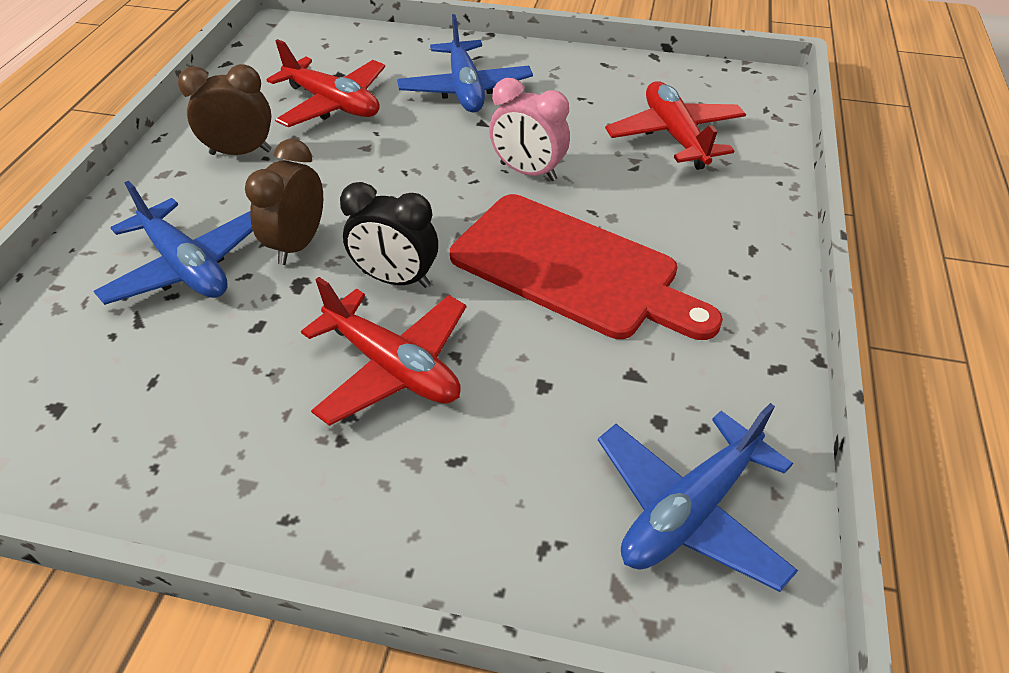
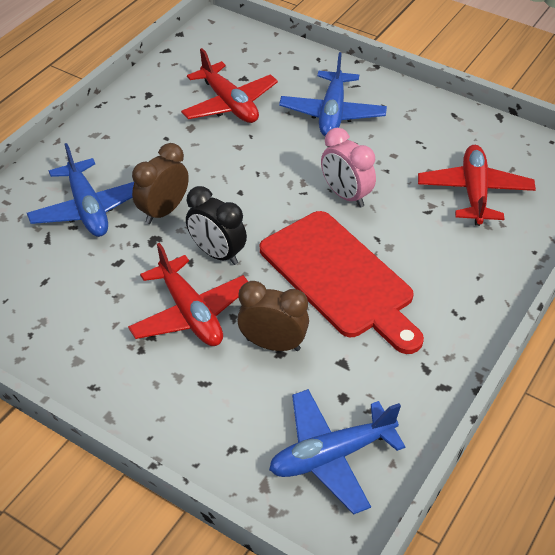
camera: 20 degrees right, 0 degrees up
brown clock [178,64,272,155] -> brown clock moved to [237,281,309,351]

